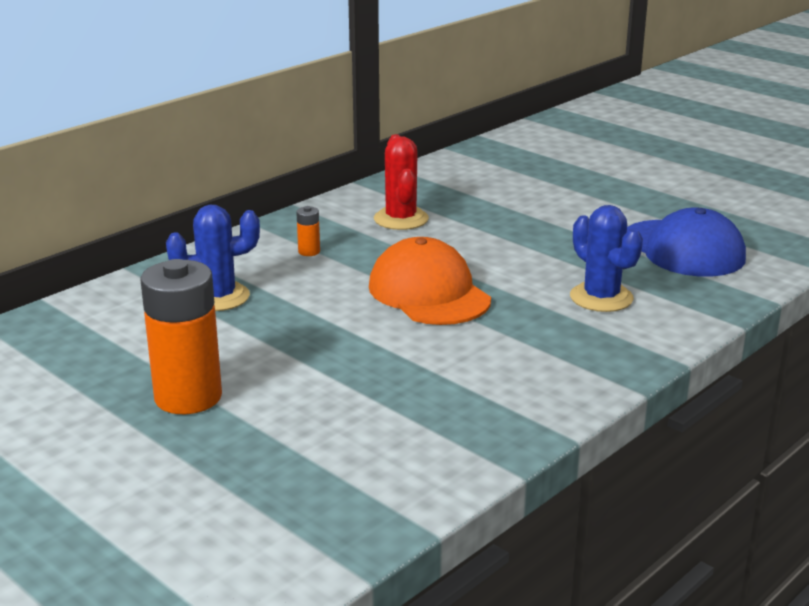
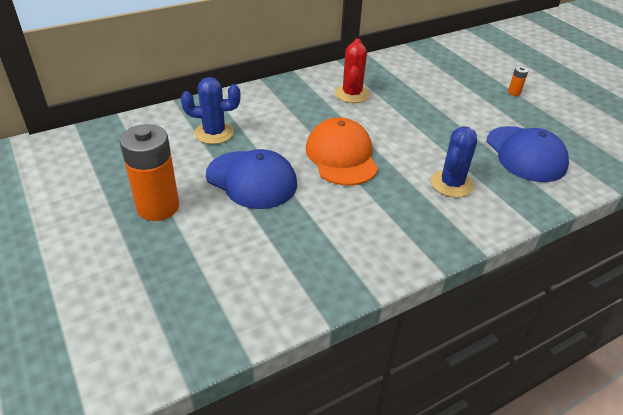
camera: 15 degrees right, 15 degrees up
orange battery [296,206,320,256] -> orange battery moved to [508,66,529,96]
blue cactus [570,205,643,312] -> blue cactus turned 45 degrees clockwise [431,127,477,198]
none -> blue cap [206,149,297,209]

